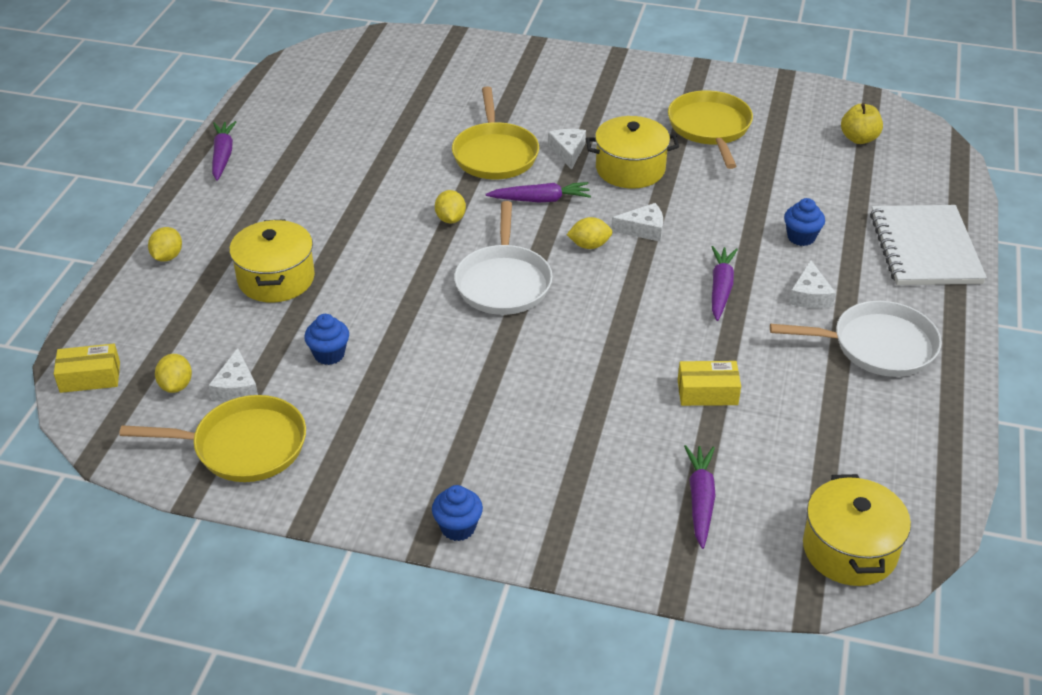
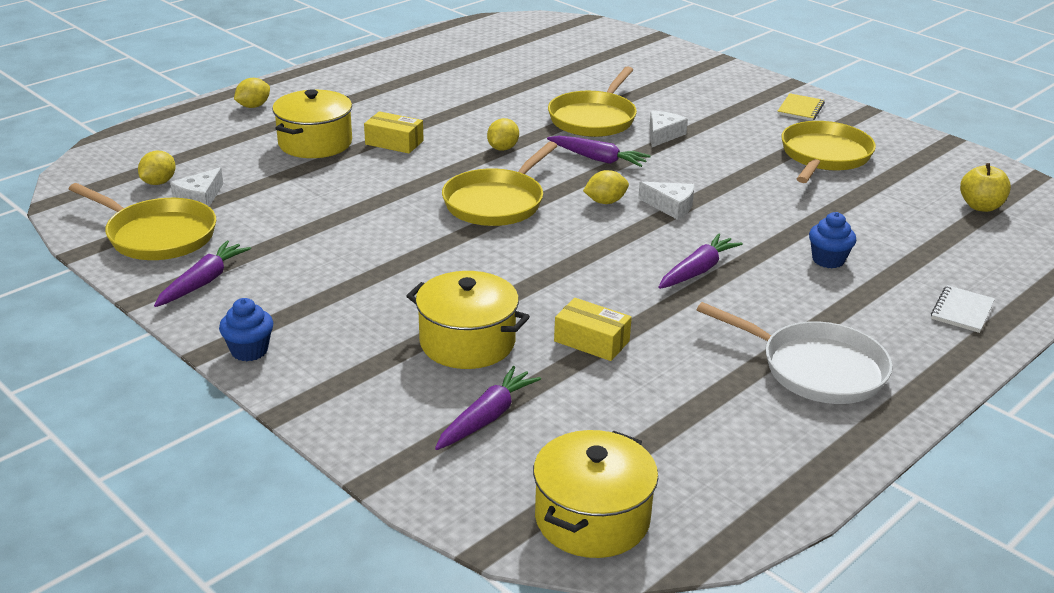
camera: 30 degrees right, 10 degrees down
yellow box [54,344,120,393] -> yellow box moved to [364,111,424,153]
purple carrot [212,121,236,181] -> purple carrot moved to [154,241,251,307]
blue cupcake [304,314,349,365] -> none
white pan [454,201,553,315] -> yellow pan [442,141,557,226]
yellow lemon [566,217,612,249] -> yellow lemon turned 45 degrees counterclockwise [583,170,629,204]
yellow pot [586,116,679,189] -> yellow pot moved to [406,271,530,369]
white cheese [789,260,836,308] -> none
white notebook [870,205,987,285] -> white notebook [931,285,995,333], size x0.46
none -> yellow notebook [778,93,825,121]

